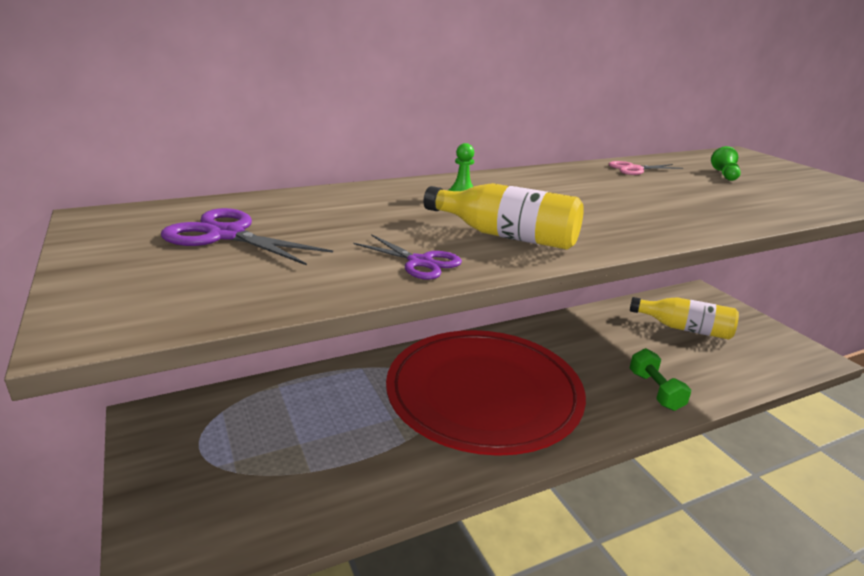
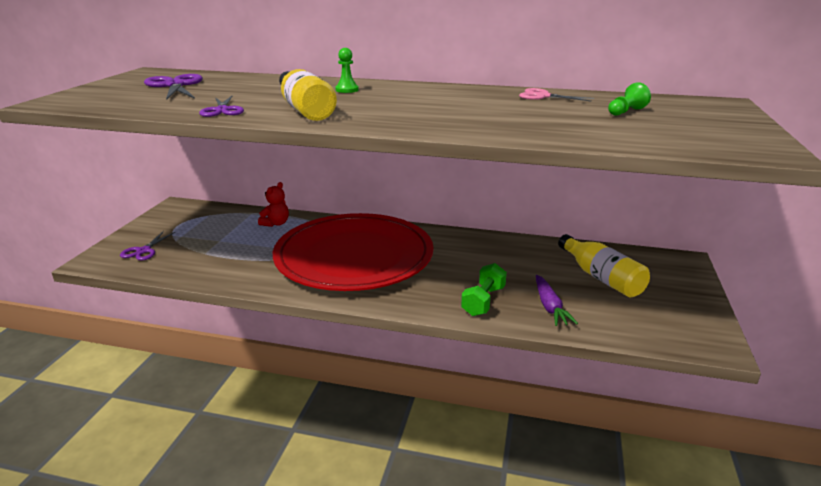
camera: 40 degrees right, 0 degrees up
none -> purple scissors [120,231,175,261]
none -> red teddy bear [258,182,289,227]
none -> purple carrot [536,275,578,326]

